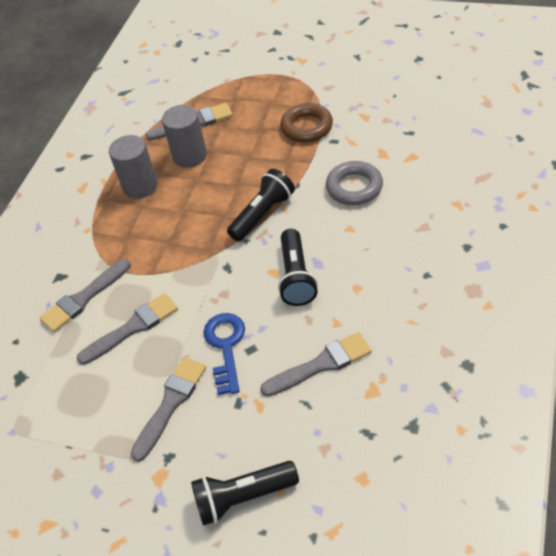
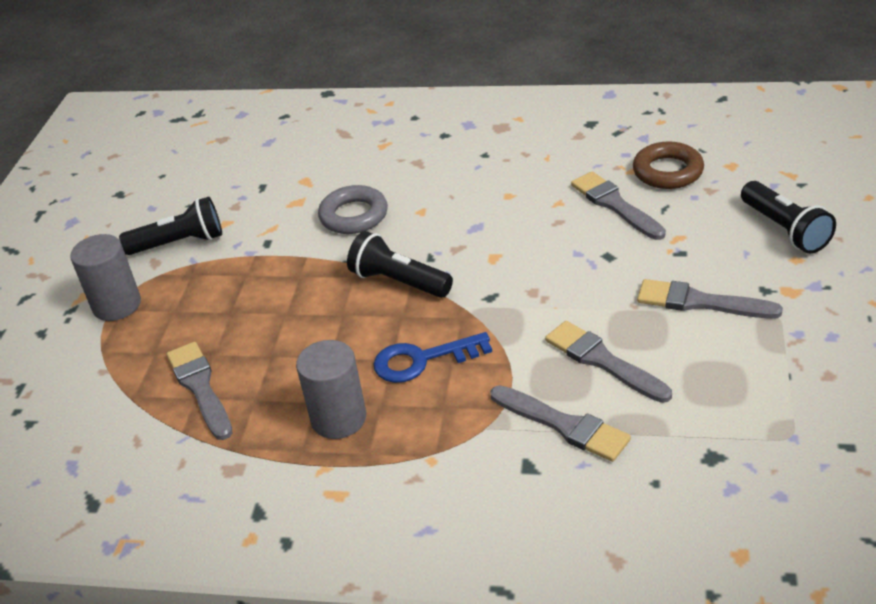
camera: 100 degrees left, 10 degrees down
grey cylinder [162,105,207,168] -> grey cylinder moved to [70,234,141,321]
blue key [203,313,245,395] -> blue key moved to [374,332,492,383]
black flashlight [278,229,318,306] -> black flashlight moved to [119,197,222,255]
brown ring [280,103,333,143] -> brown ring moved to [633,141,704,189]

